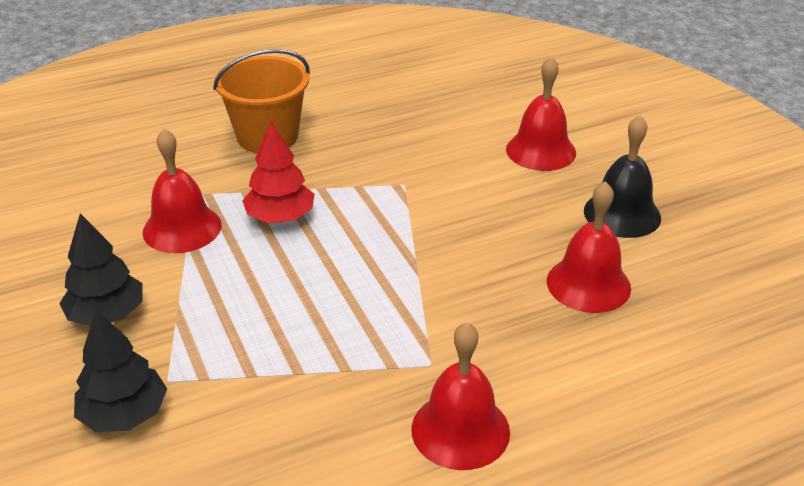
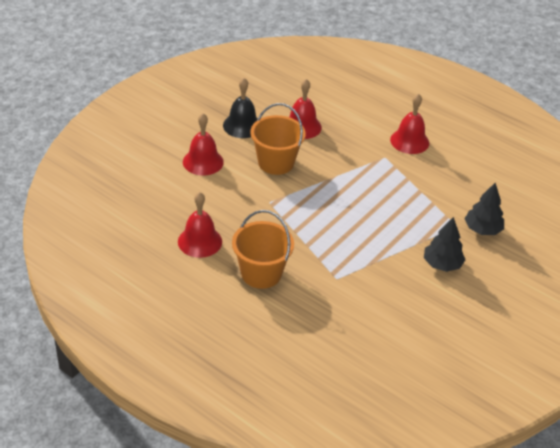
camera: 120 degrees left, 5 degrees up
red bell [143,129,222,253] -> red bell moved to [178,192,222,258]
red tree [242,121,314,223] -> none
none -> orange bucket [250,103,306,175]

